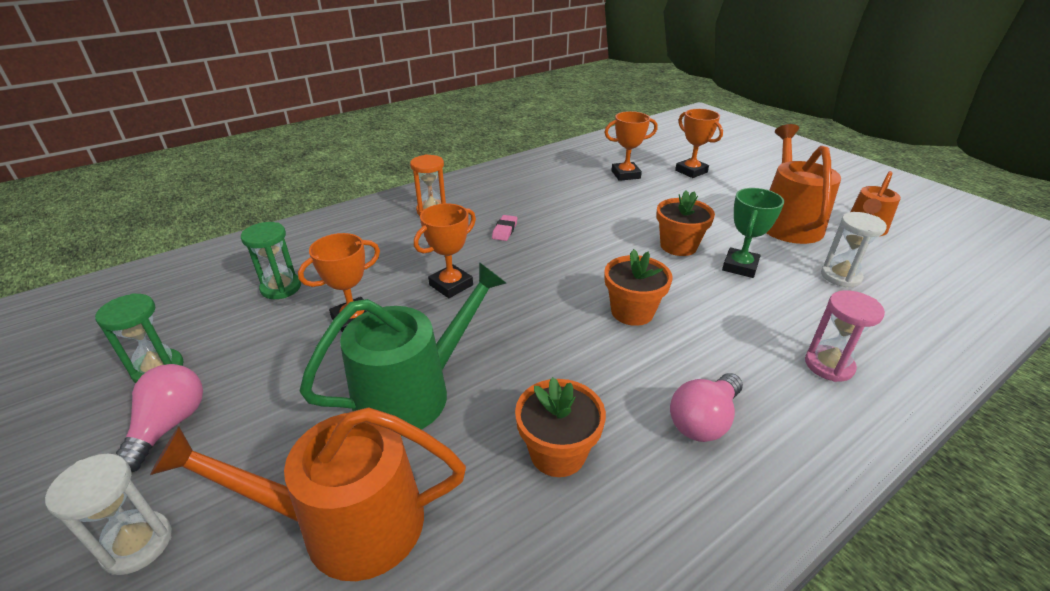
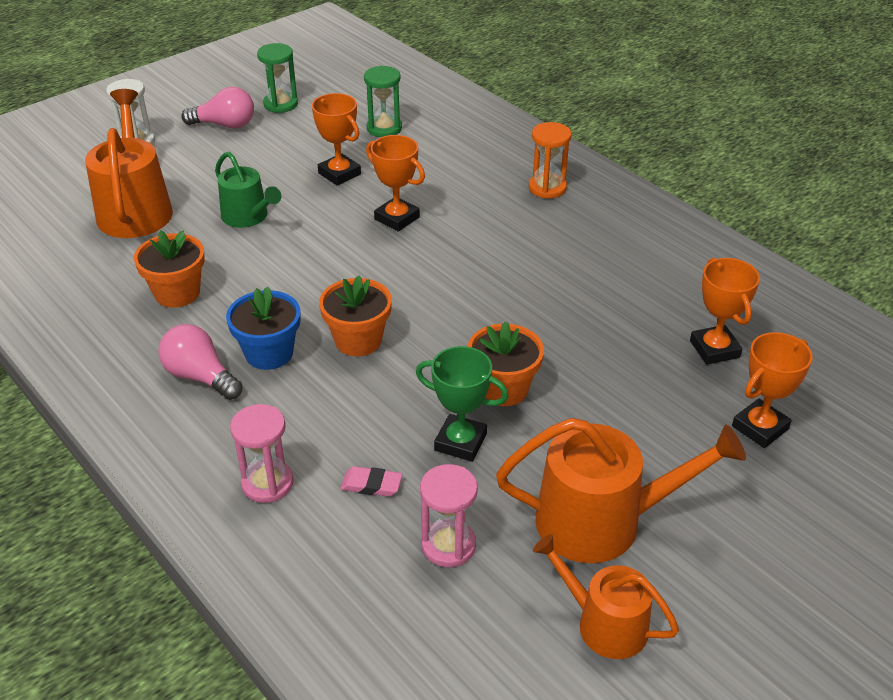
camera: 85 degrees right, 5 degrees up
green watering can [300,262,506,436] -> green watering can [215,152,281,228], size x0.62
pink eraser [492,215,517,241] -> pink eraser moved to [340,466,402,497]
white hourglass [821,212,887,288] -> pink hourglass [420,464,478,567]
none -> blue flower pot [226,287,301,370]

